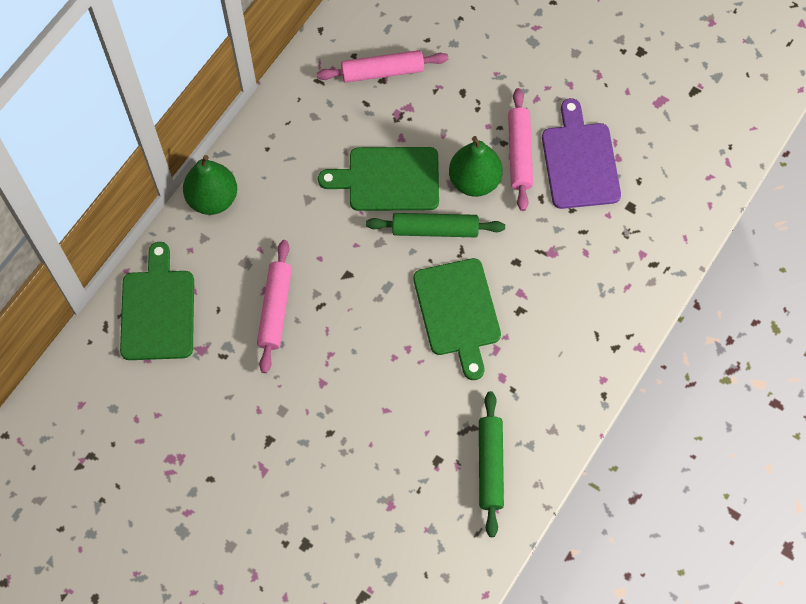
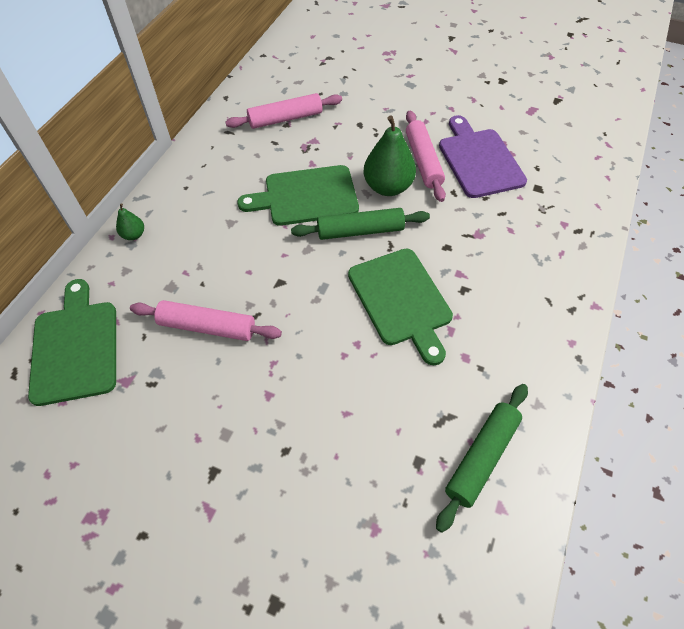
camera: 10 degrees left, 10 degrees down
green pear [183,155,237,215] -> green pear [116,203,144,240], size x0.49
pink rolling pin [257,240,292,373] -> pink rolling pin turned 75 degrees counterclockwise [130,300,282,341]
green rolling pin [479,391,504,537] -> green rolling pin turned 45 degrees clockwise [436,384,528,533]

